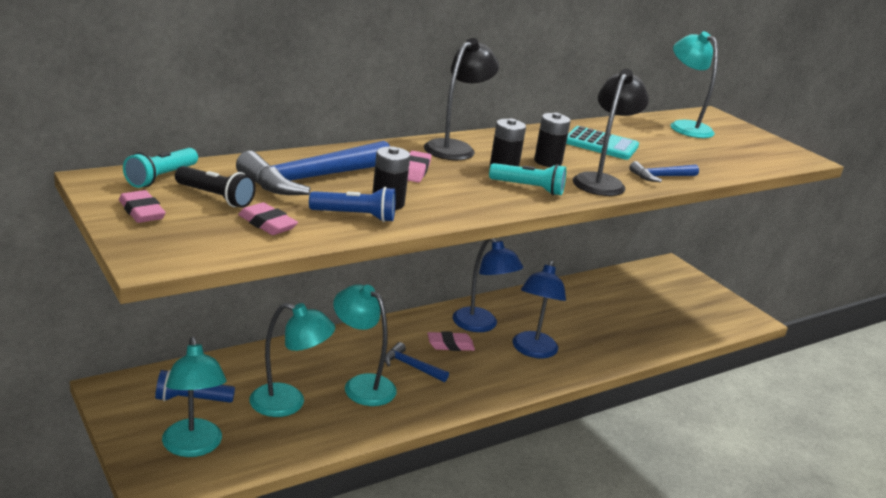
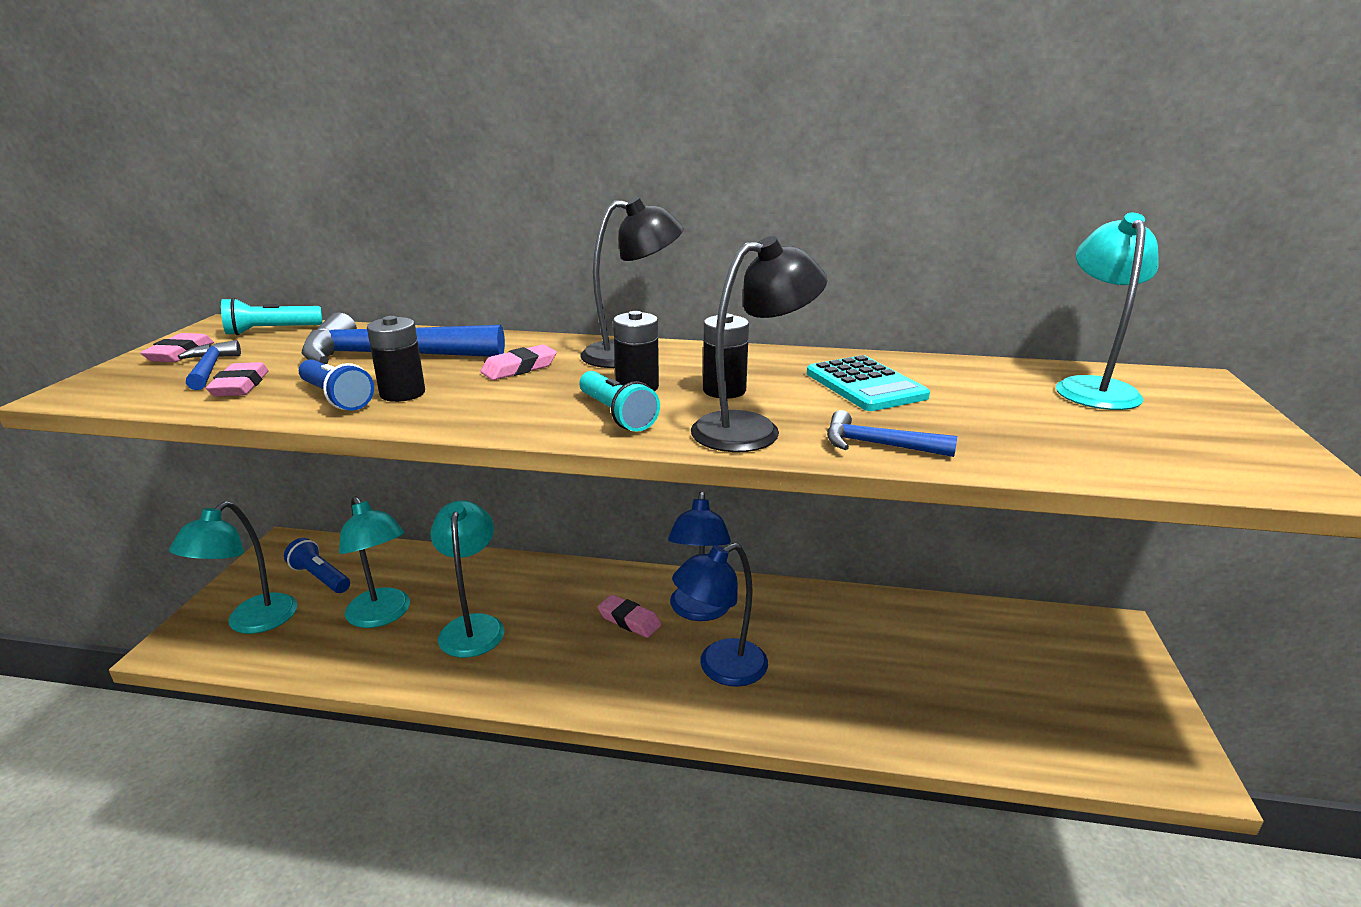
camera: 45 degrees right, 0 degrees up
black flashlight [175,166,256,208] -> none
blue hammer [385,342,449,382] -> blue hammer moved to [178,340,241,390]

